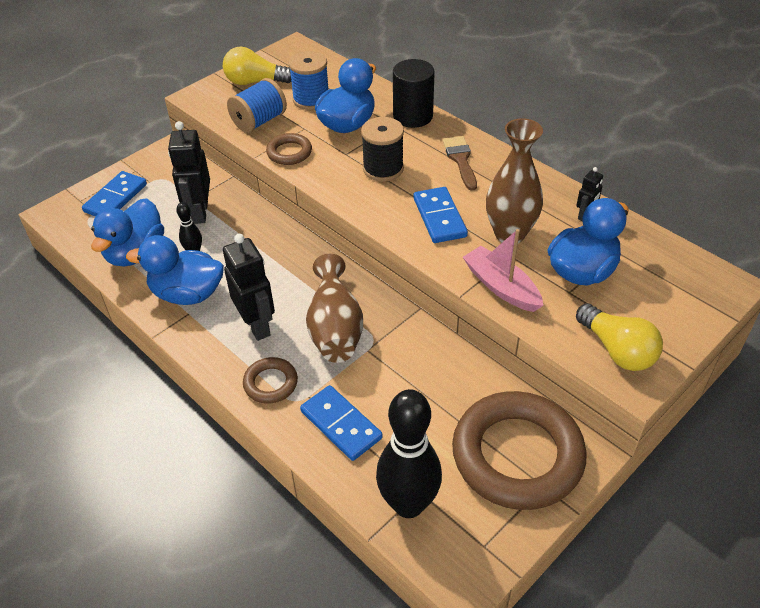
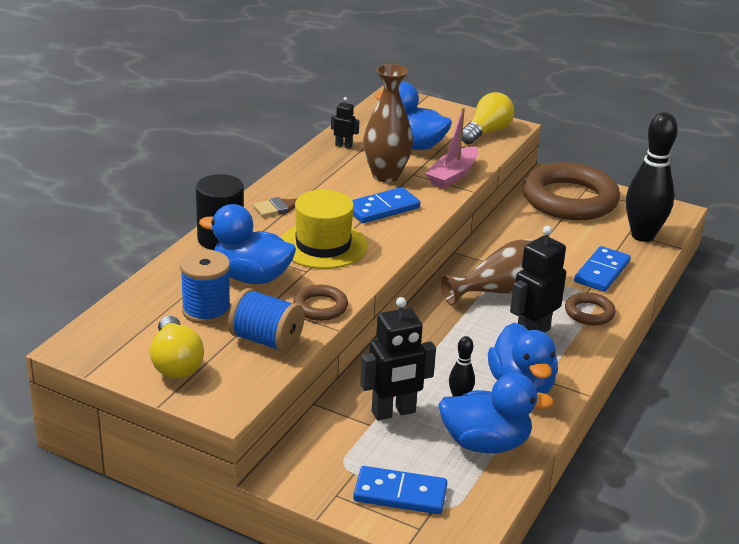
camera: 110 degrees left, 15 degrees down
black spool [361,117,404,182] -> yellow hat [281,190,367,269]

